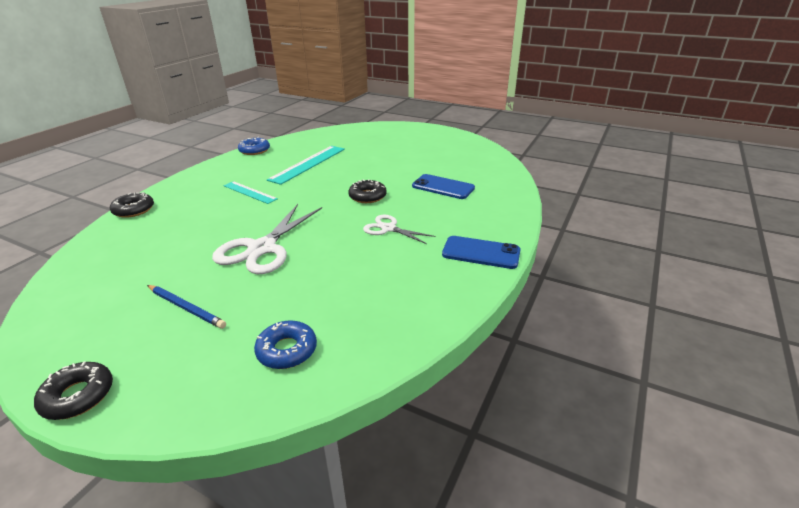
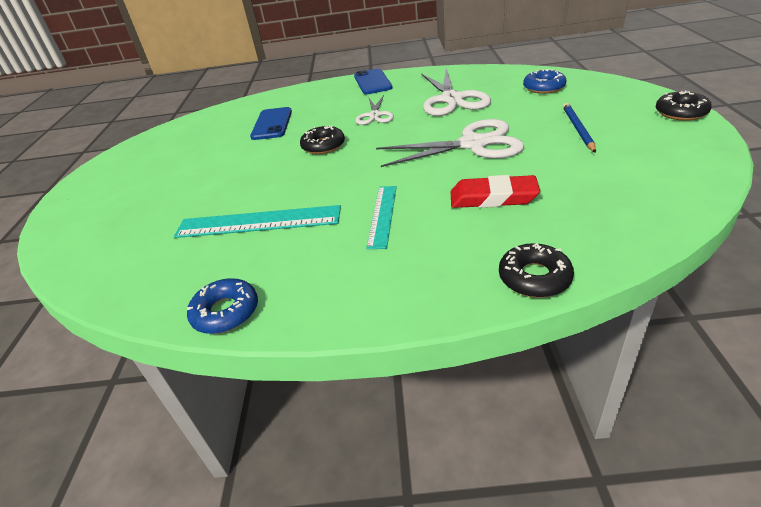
camera: 115 degrees left, 5 degrees up
none -> white scissors [421,68,491,116]
none -> red eraser [451,175,540,208]

